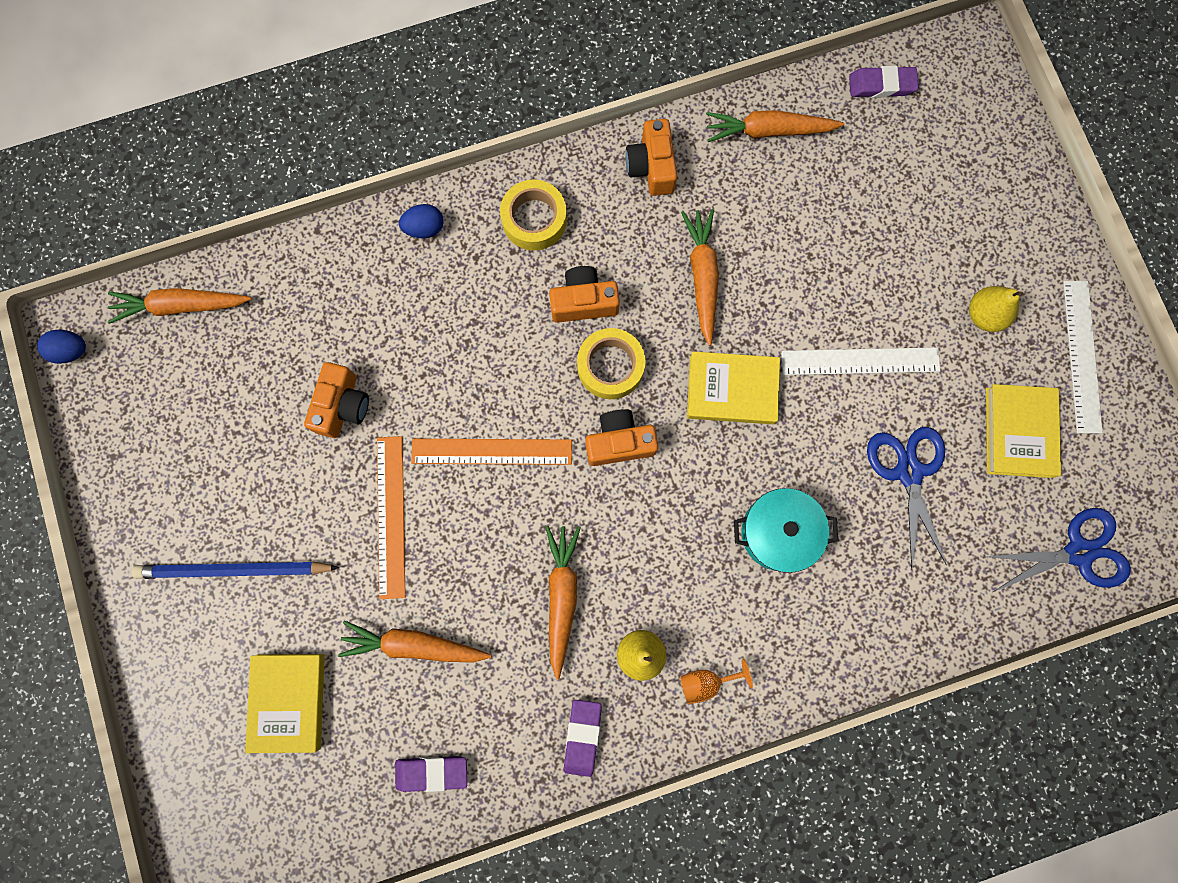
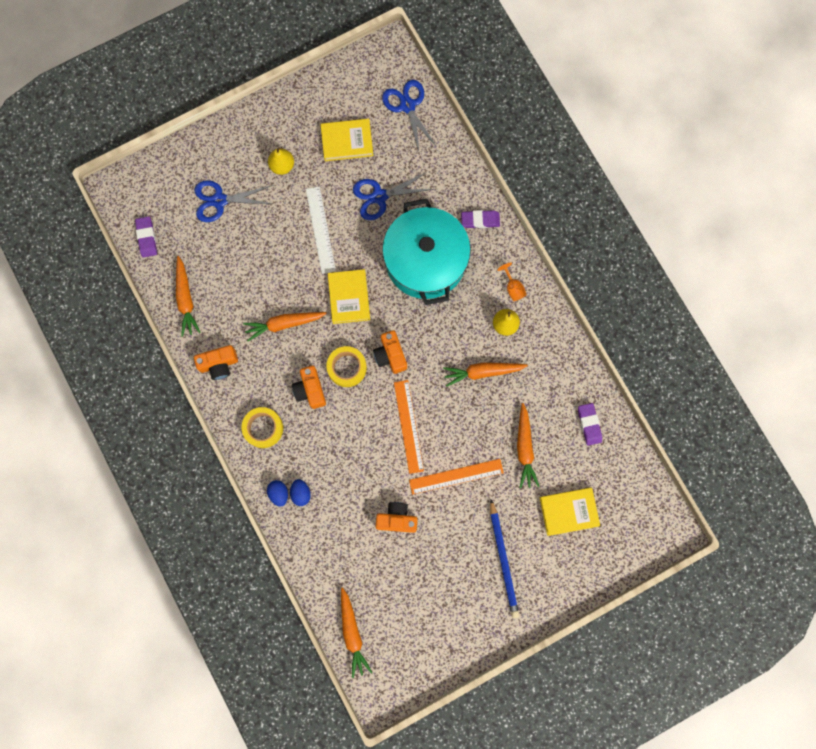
camera: 100 degrees left, 0 degrees up
blue egg [37,330,86,364] -> blue egg moved to [290,479,311,506]
purple eraser [564,700,602,777] -> purple eraser moved to [461,210,500,228]
turquoise pot [734,488,838,573] -> turquoise pot [382,199,471,305], size x1.88
white ruler [1063,281,1103,434] -> none
none -> blue scissors [195,180,272,222]

